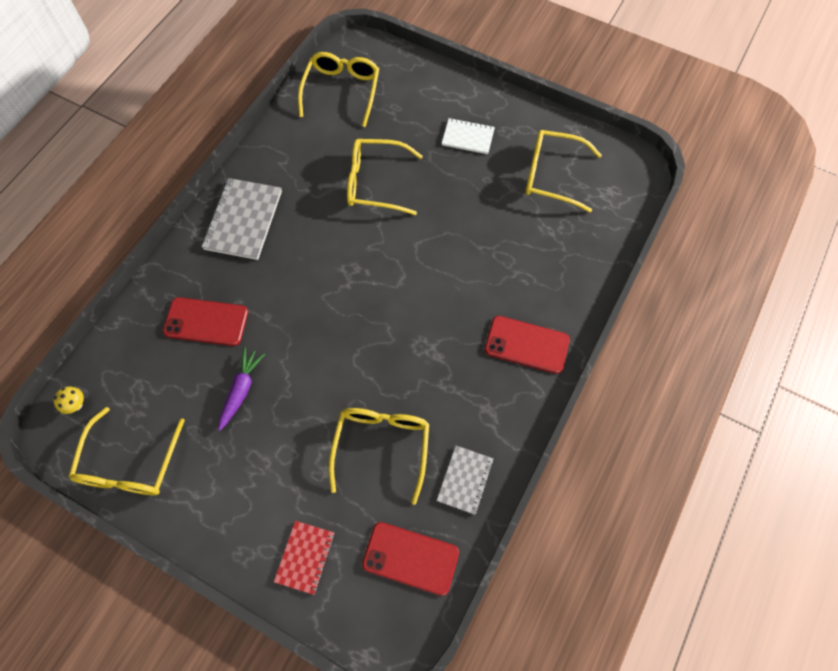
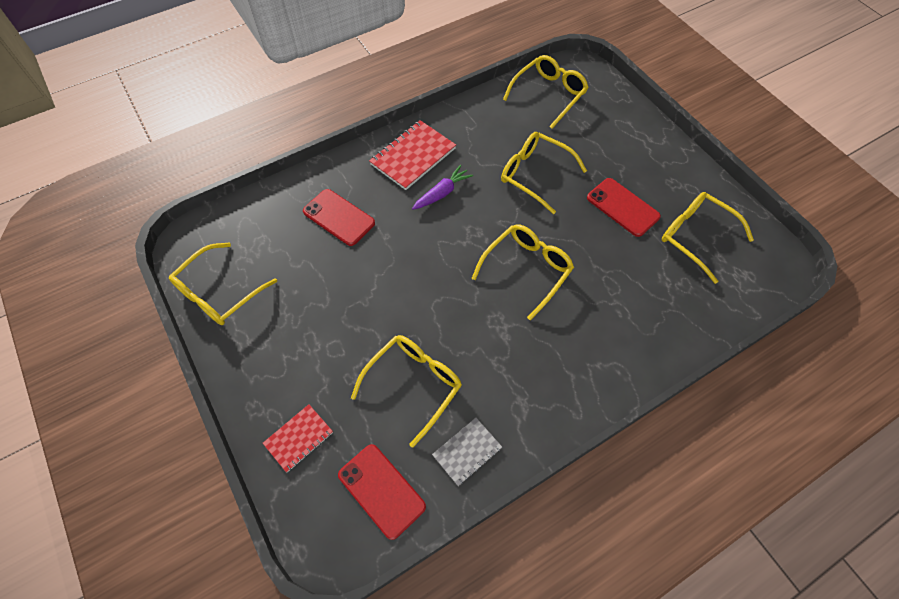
camera: 30 degrees right, 5 degrees down
yellow mushroom [53,386,84,414] -> none
grey notebook [202,178,282,260] -> red notebook [369,120,456,190]
purple carrot [218,348,265,431] -> purple carrot moved to [412,165,473,210]
white notebook [442,118,495,154] -> none
red phone [485,316,570,374] -> red phone moved to [587,178,661,237]
none -> yellow glasses [472,224,574,320]

